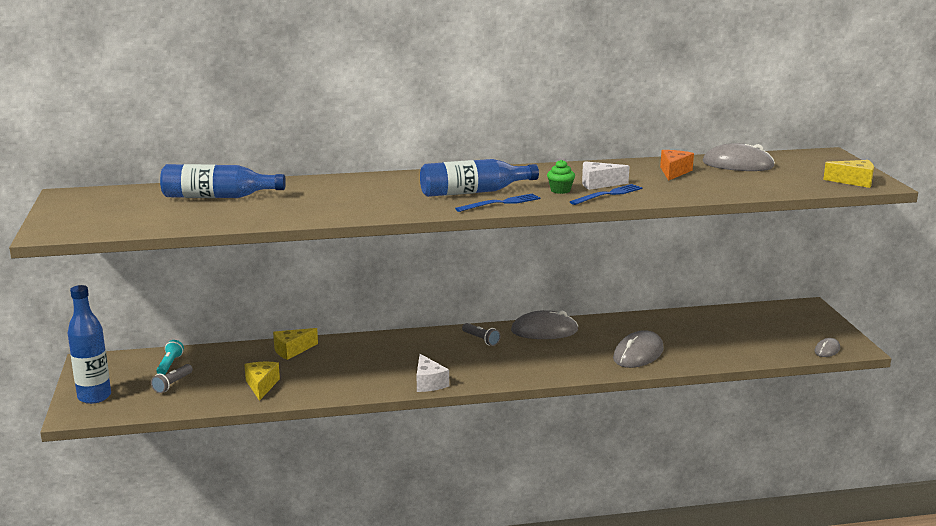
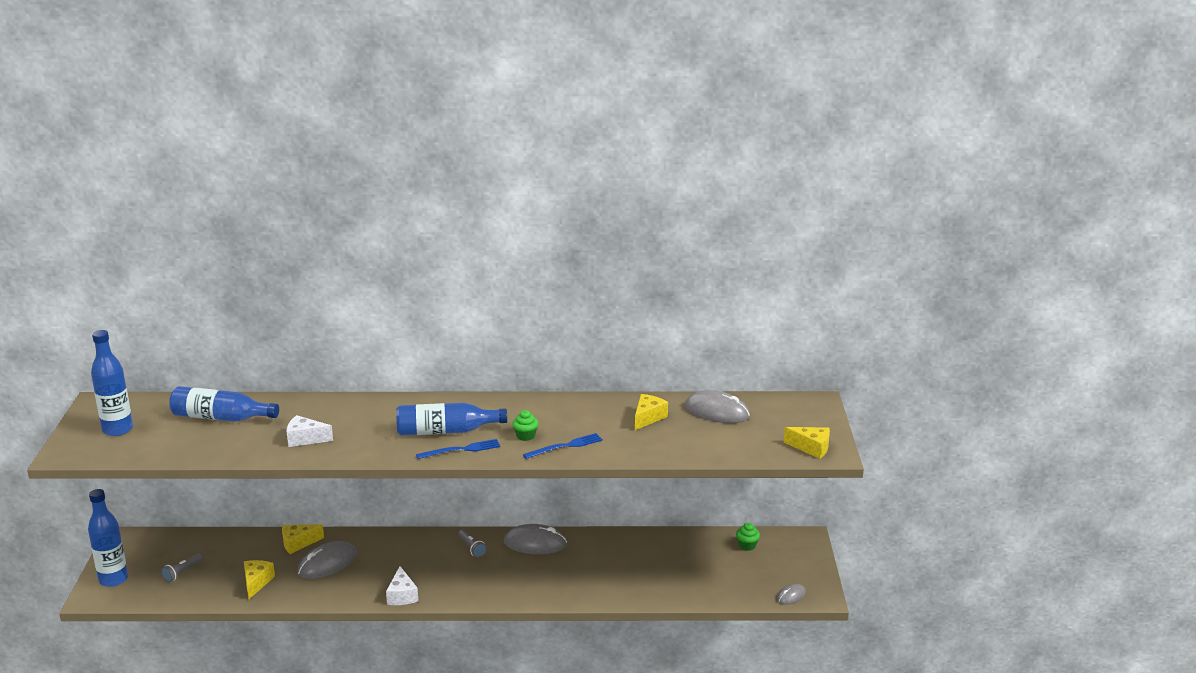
camera: 10 degrees right, 5 degrees up
turquoise flashlight [156,340,184,375] -> none
white cheese [582,161,629,190] -> white cheese moved to [287,415,333,447]
grey mouse [613,330,664,368] -> grey mouse moved to [297,541,357,579]
orange cheese [660,150,694,181] -> yellow cheese [635,394,668,430]
none -> blue bottle [91,330,133,436]
none -> green cupcake [736,523,760,551]

